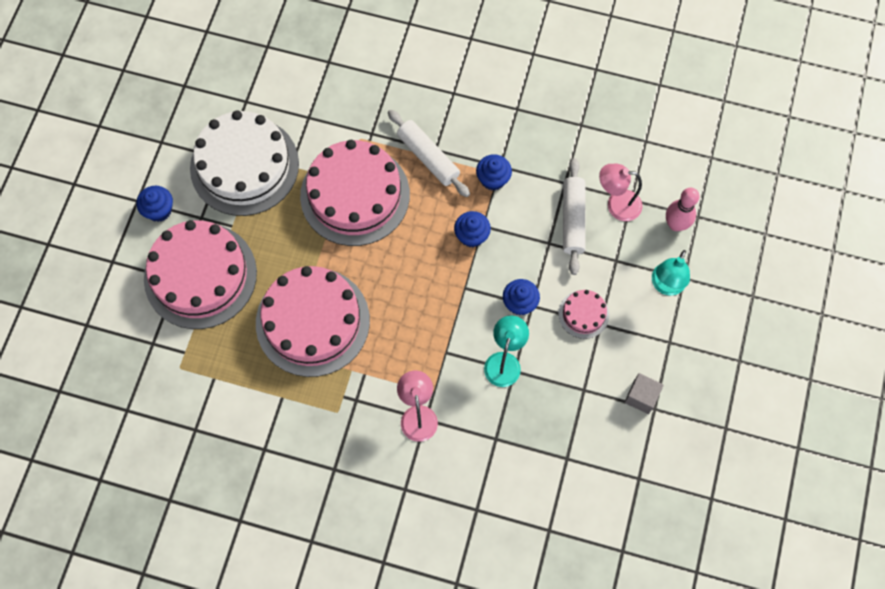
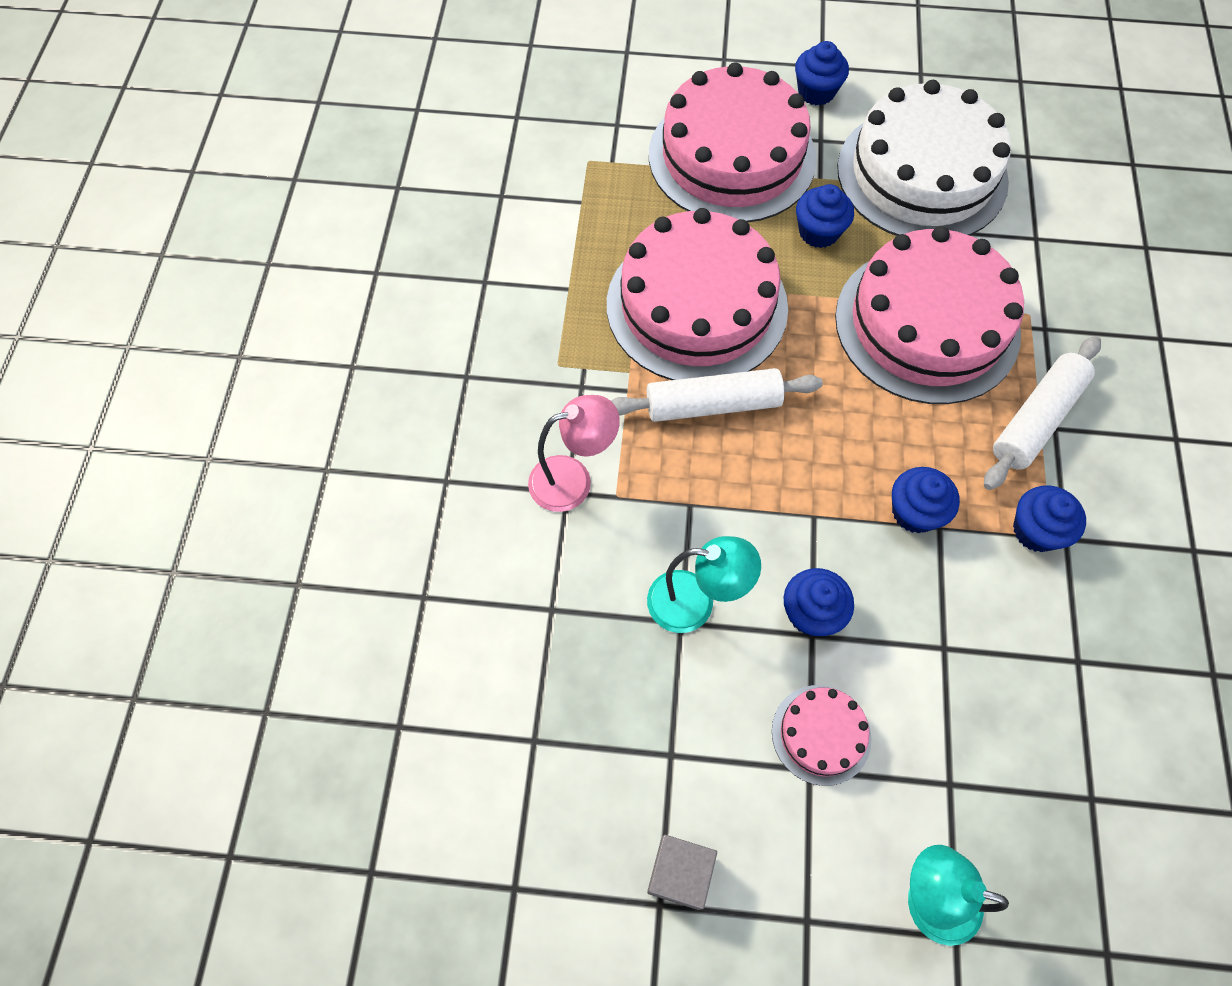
camera: 80 degrees right, 5 degrees down
white rolling pin [563,158,586,275] -> white rolling pin moved to [611,368,823,422]
pink lamp [599,164,642,221] -> none
pink bowling pin [666,188,699,231] -> none
none -> blue cupcake [796,184,854,248]

